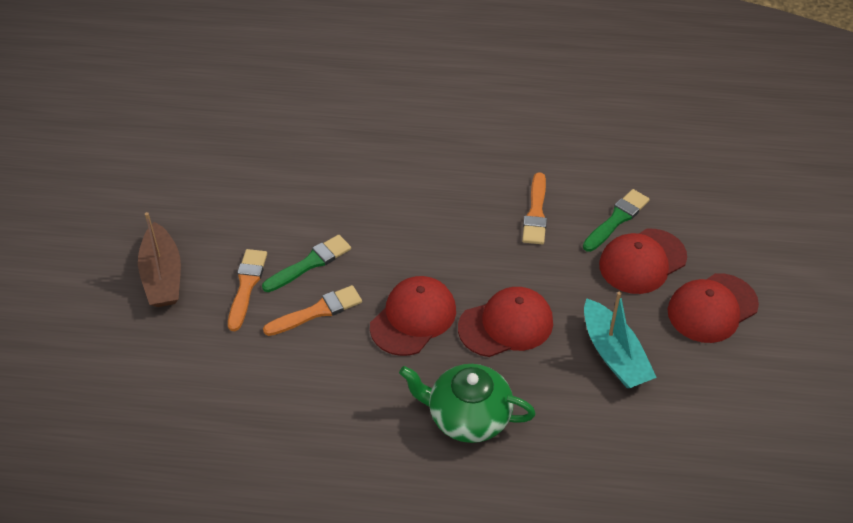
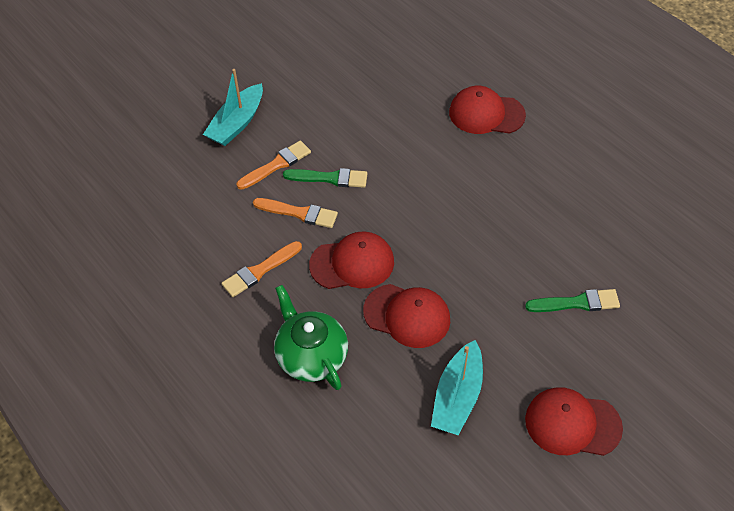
camera: 45 degrees right, 5 degrees up
brown boat [138,212,181,307] -> turquoise boat [203,69,263,146]
orange brush [522,172,547,244] -> orange brush moved to [221,241,302,297]
red cap [599,229,687,294] -> red cap moved to [449,86,526,134]

